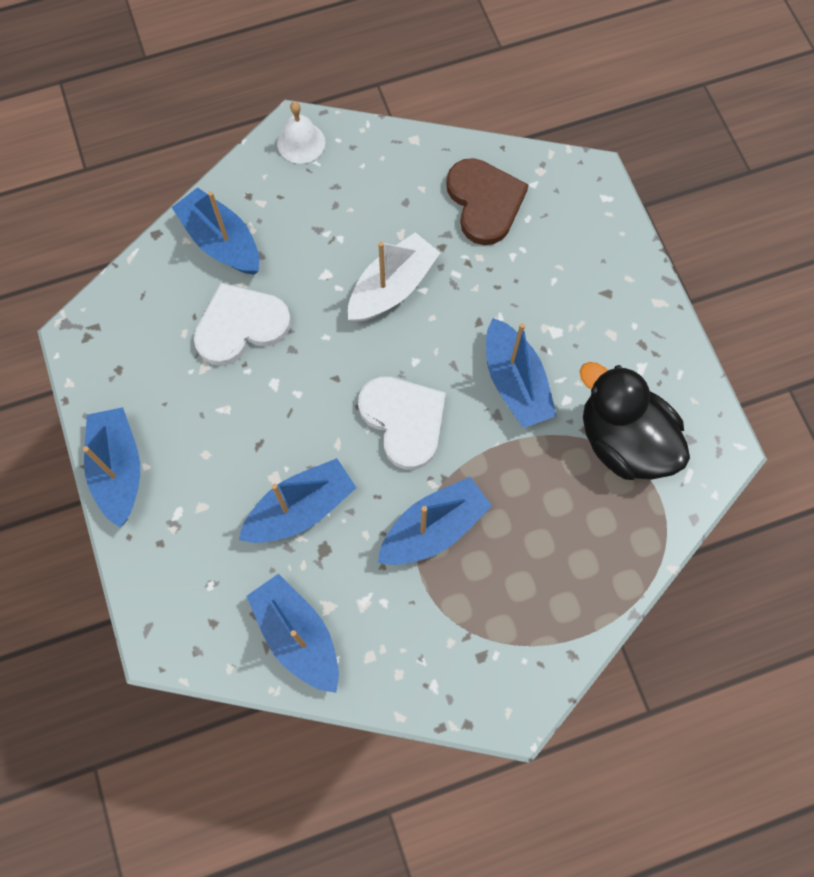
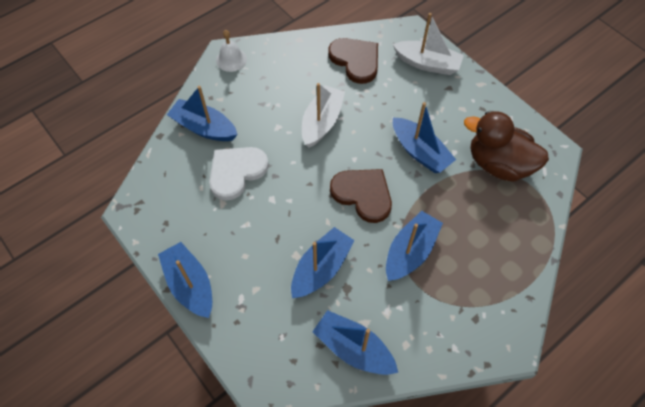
camera: 20 degrees left, 10 degrees down
white heart [358,376,446,470] -> brown heart [330,169,392,223]
black duck [580,362,690,480] -> brown duck [464,111,549,182]
none -> white boat [393,13,464,75]

